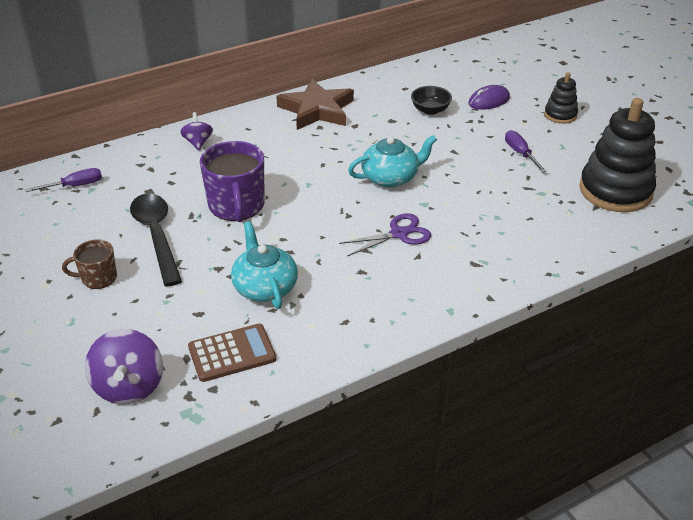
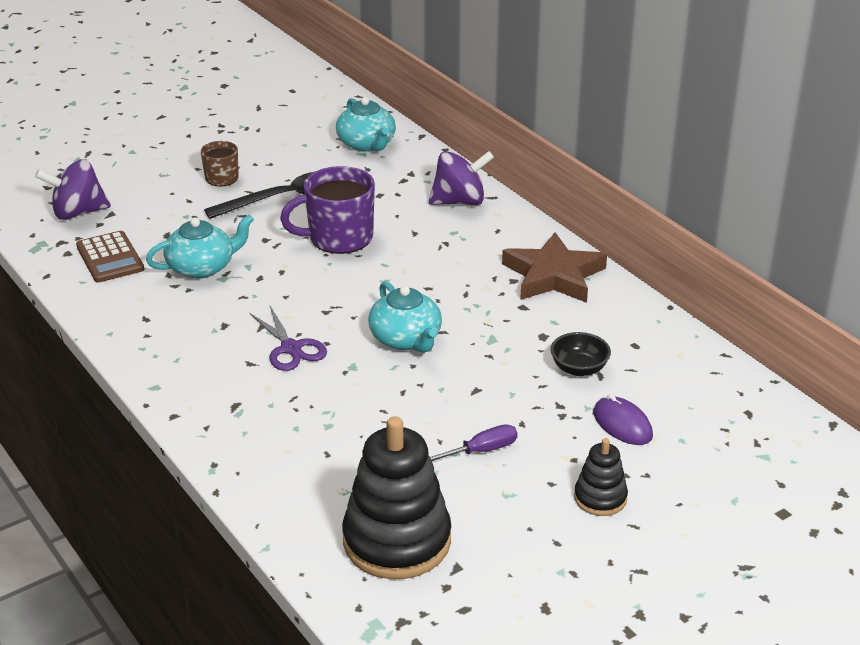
camera: 85 degrees right, 5 degrees down
purple screwdriver [25,168,102,192] -> turquoise teapot [336,97,396,152]
purple spinning top [180,112,213,151] -> purple spinning top [429,151,494,205], size x1.69

